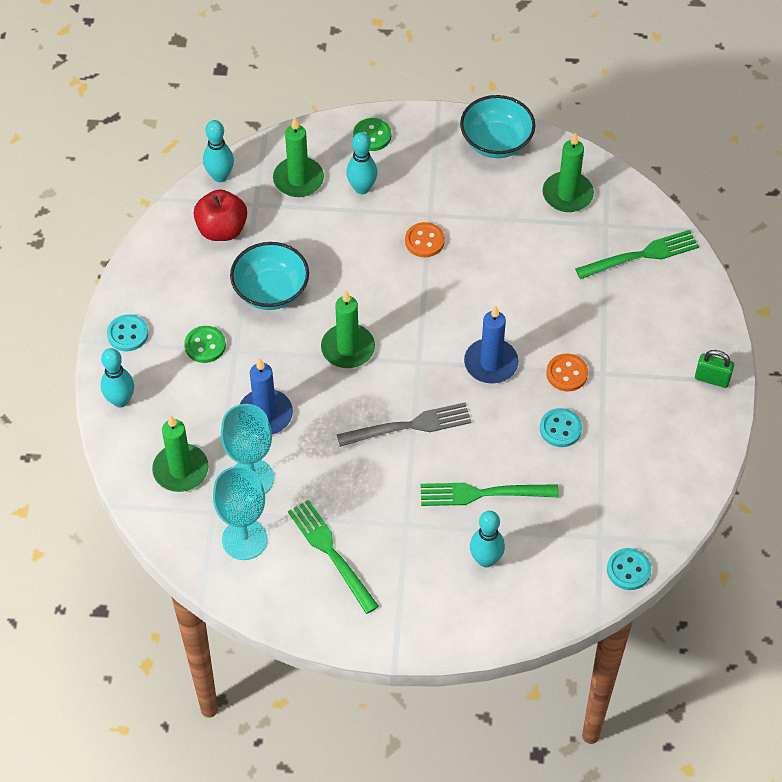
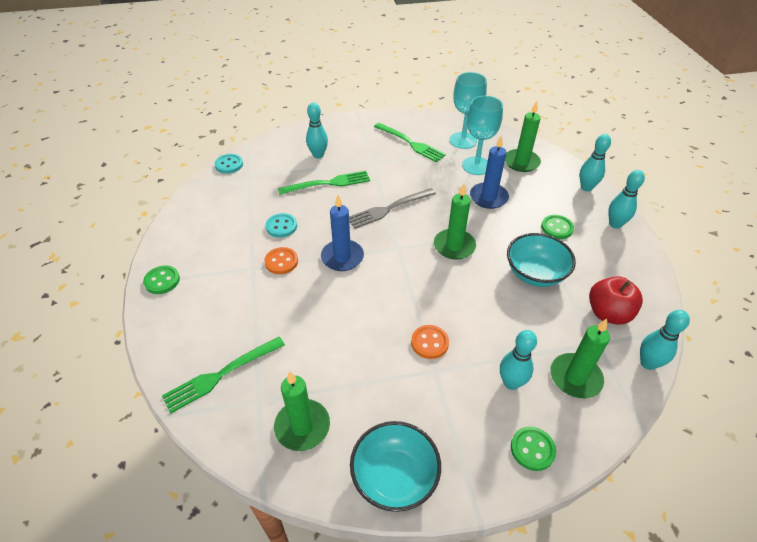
camera: 165 degrees right, 10 degrees down
turquoise button [107,314,148,351] -> turquoise bowling pin [608,170,645,229]
green padlock [695,350,734,388] -> green button [143,265,180,294]

